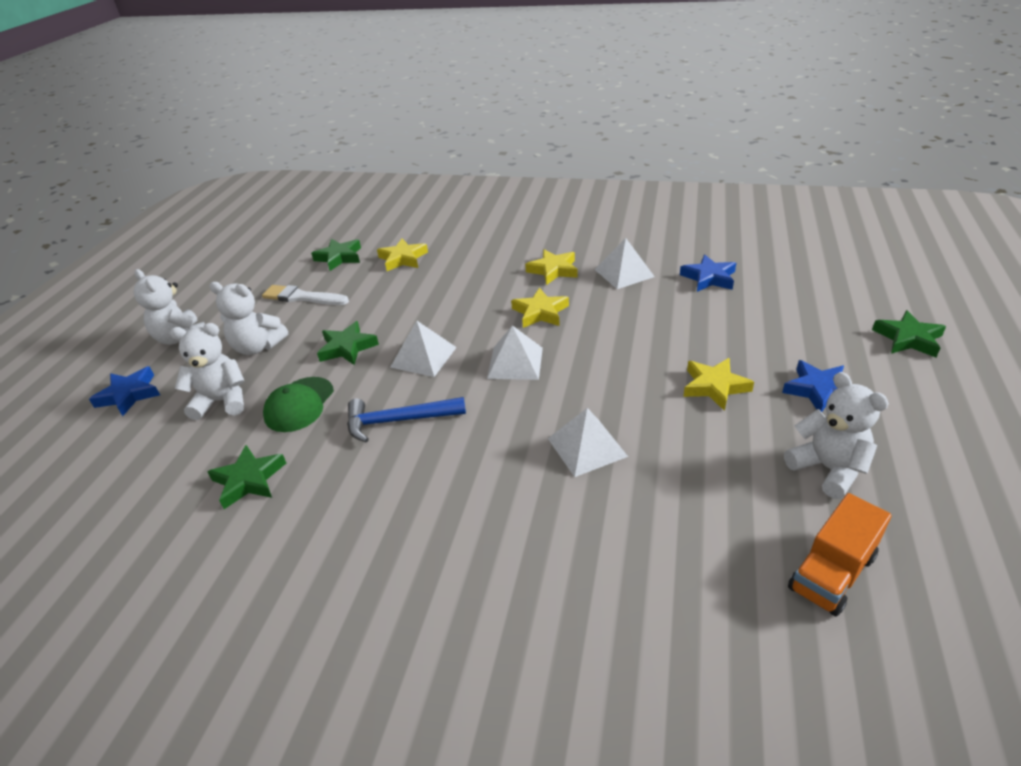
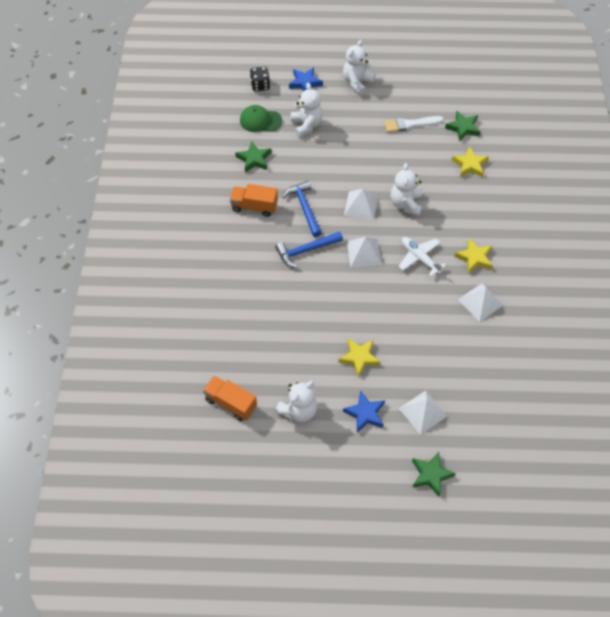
camera: 75 degrees right, 20 degrees up
white teddy bear [209,282,288,355] -> white teddy bear moved to [390,163,422,216]
white brush [262,285,349,305] -> white brush turned 105 degrees counterclockwise [384,116,444,133]
green cap [263,377,334,432] -> green cap moved to [240,105,282,132]
green star [317,321,379,365] -> none
yellow star [511,288,569,328] -> white plane [398,237,446,277]
white pyramid [548,408,628,477] -> white pyramid moved to [399,390,447,435]
blue star [680,255,736,292] -> none
none -> orange truck [230,184,278,217]
none -> black dice [250,67,270,92]
none -> blue hammer [275,231,343,268]

